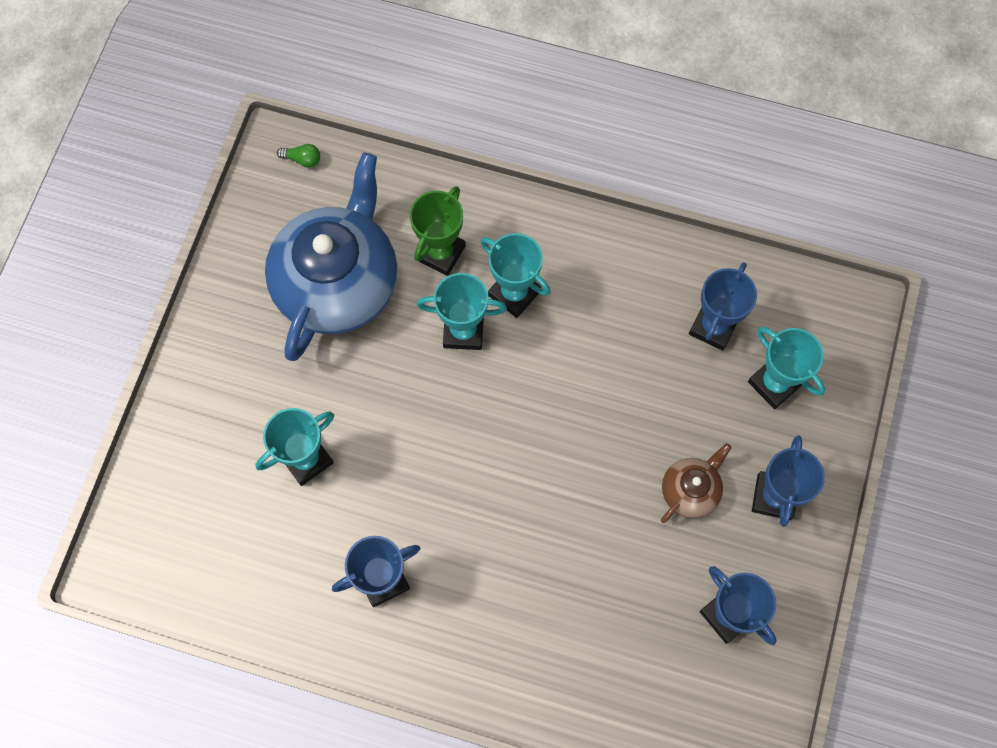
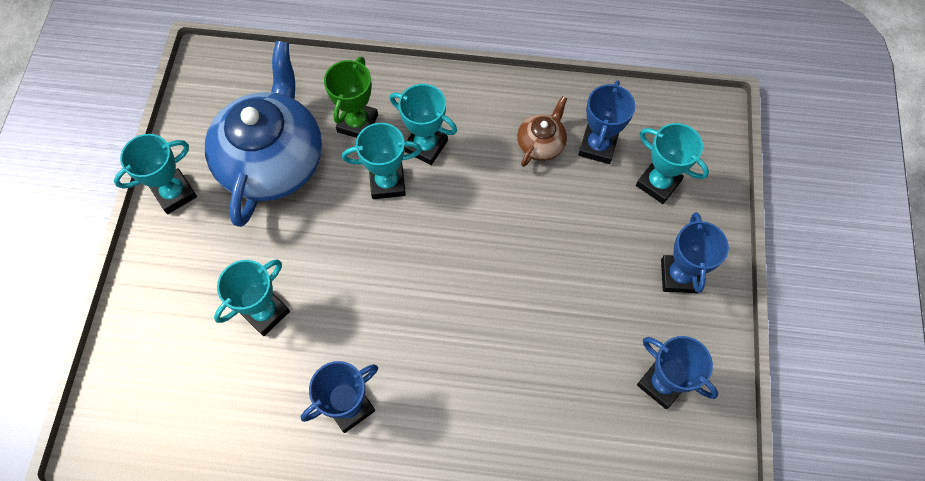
camera: 10 degrees left, 5 degrees down
green light bulb [277,144,320,168] -> none
brown teapot [661,443,732,523] -> brown teapot moved to [517,96,567,167]
none -> turquoise trophy [114,134,197,214]

